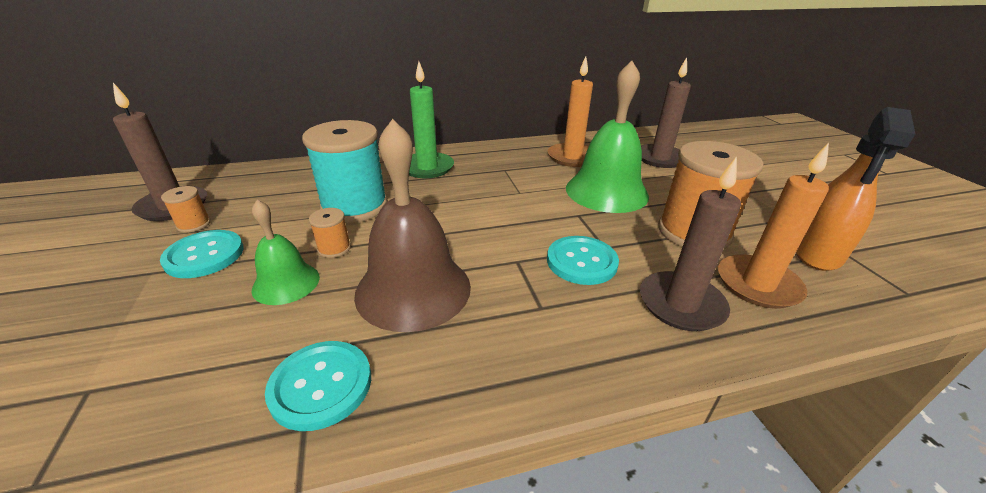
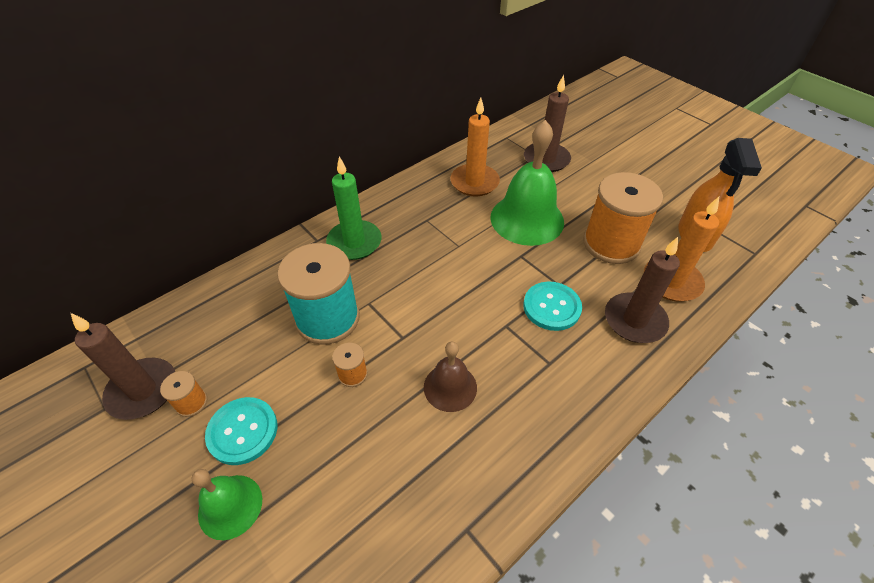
camera: 25 degrees left, 15 degrees up
green bell [252,200,320,305] -> green bell moved to [192,469,262,540]
turquoise button [265,341,371,431] -> none
brown bell [354,119,471,332] -> brown bell [424,341,477,412], size x0.56

